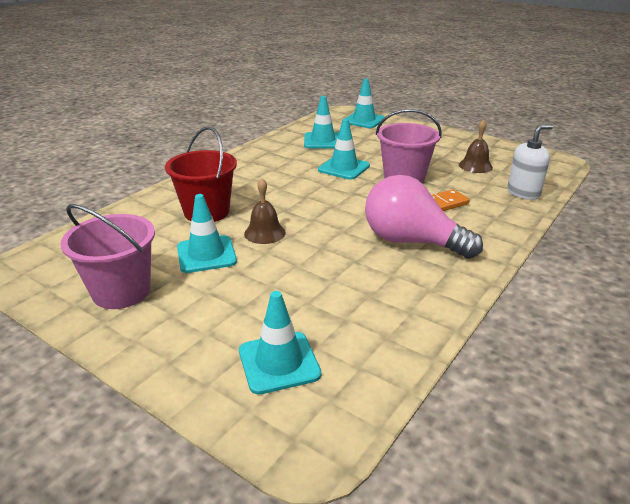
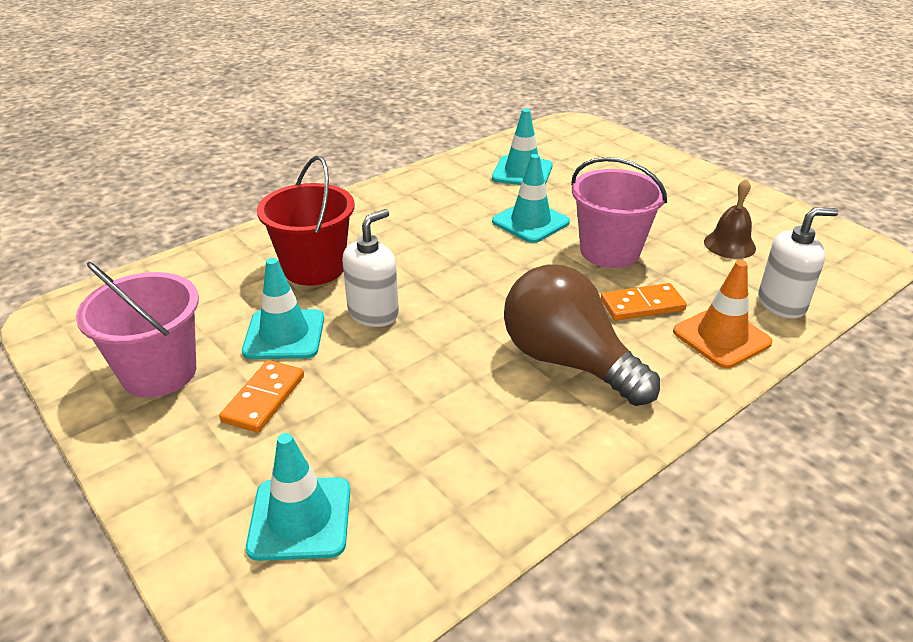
camera: 15 degrees right, 5 degrees up
brown bell [244,178,286,244] -> white soap dispenser [342,209,399,327]
turquoise traffic cone [345,78,385,128] -> none
pink light bulb [365,175,483,259] -> brown light bulb [504,264,660,406]
none -> orange domino [219,360,304,433]
none -> orange traffic cone [673,260,773,368]

